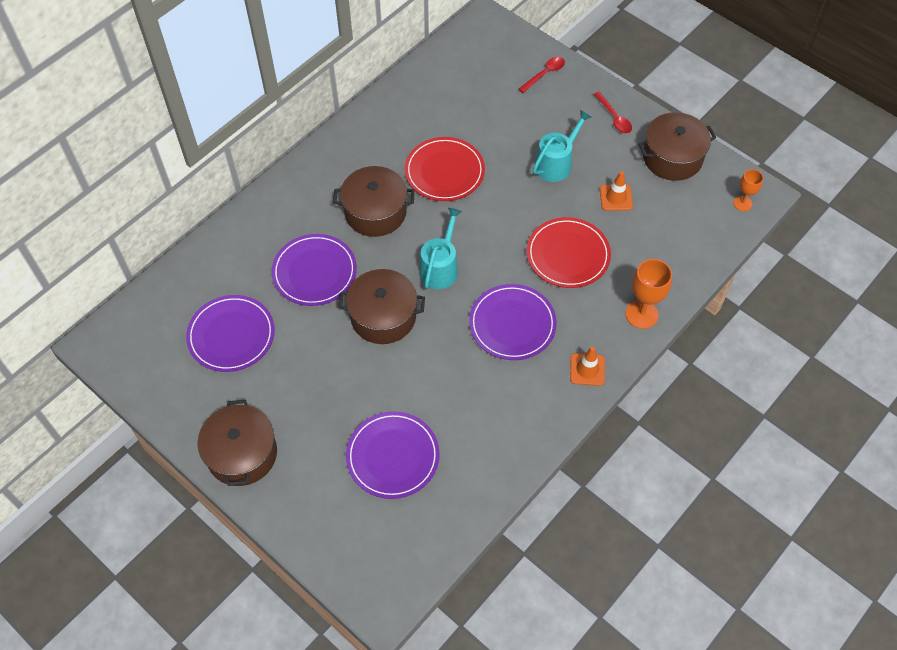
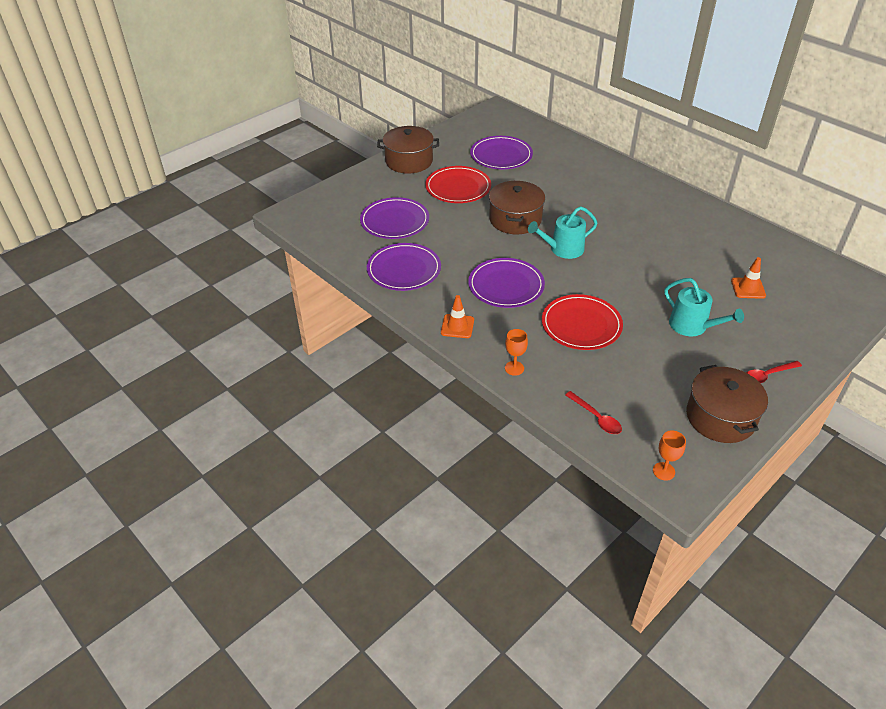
camera: 95 degrees right, 15 degrees down
purple plate [272,234,357,306] -> purple plate moved to [367,243,441,291]
brown pot [333,166,414,237] -> none
red plate [405,137,485,201] -> red plate moved to [425,166,491,203]
turquoise watering can [419,208,462,289] -> turquoise watering can turned 135 degrees clockwise [528,206,597,259]
red spoon [519,57,565,93] -> red spoon moved to [565,391,622,434]
orange traffic cone [600,171,633,211] -> orange traffic cone moved to [731,257,766,299]
orange goblet [625,259,672,329] -> orange goblet [505,329,528,376], size x0.61

